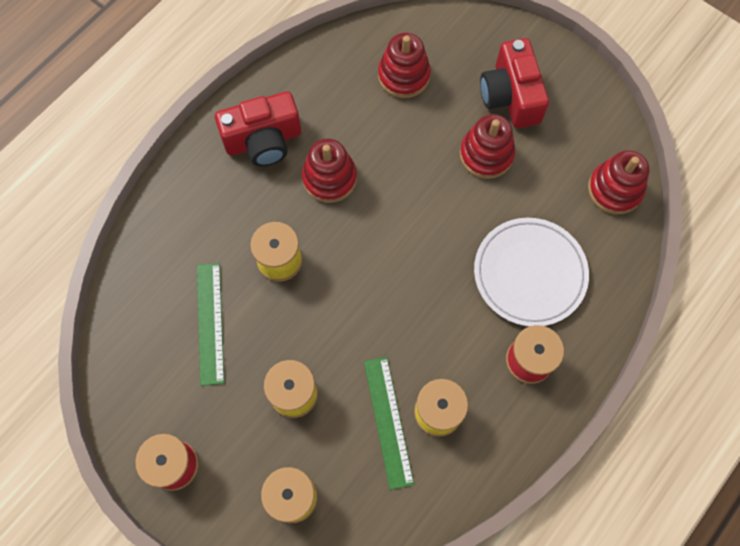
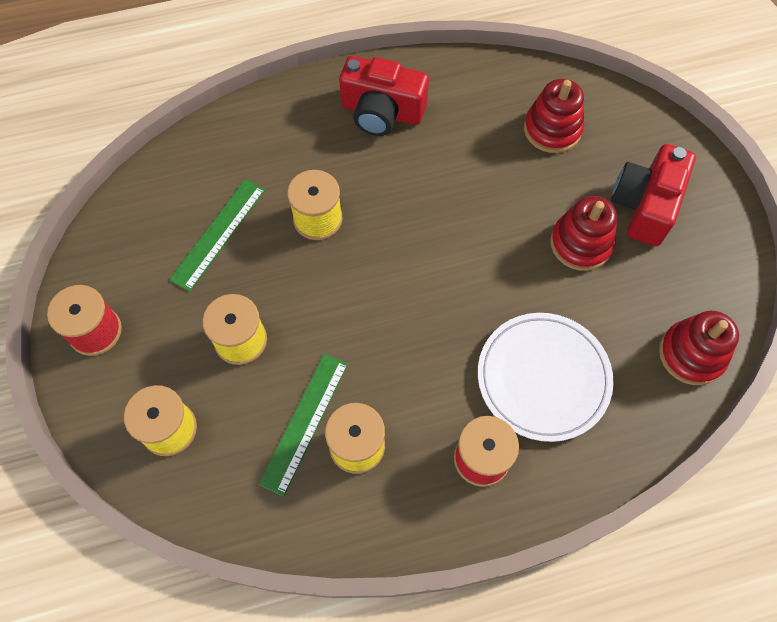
camera: 35 degrees right, 5 degrees down
red stacking toy [302,138,357,203] -> none

